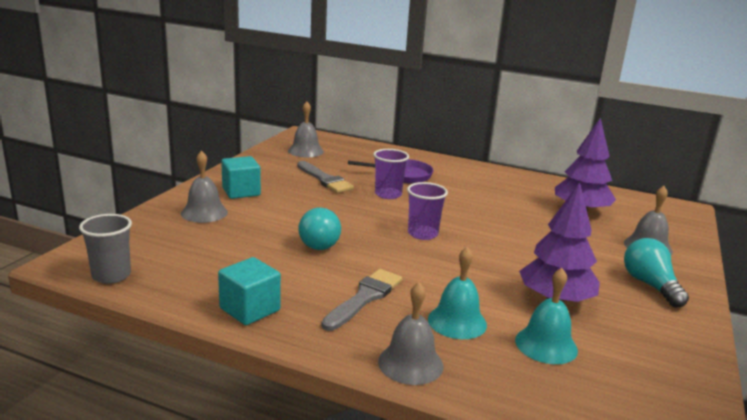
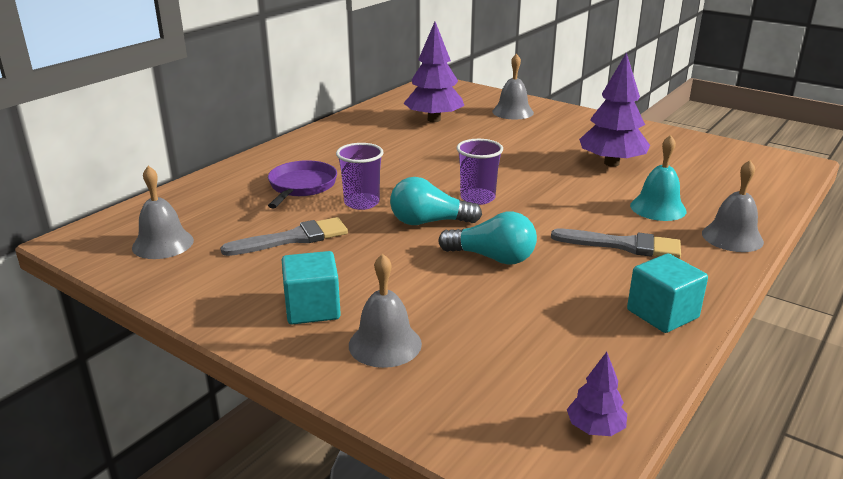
camera: 75 degrees left, 5 degrees up
grey cup [79,214,132,284] -> purple tree [567,352,627,436]
grey brush [321,269,403,331] -> grey brush turned 150 degrees clockwise [551,229,681,259]
turquoise bell [515,268,578,364] -> none
turquoise light bulb [624,238,689,308] -> turquoise light bulb moved to [390,177,482,225]

